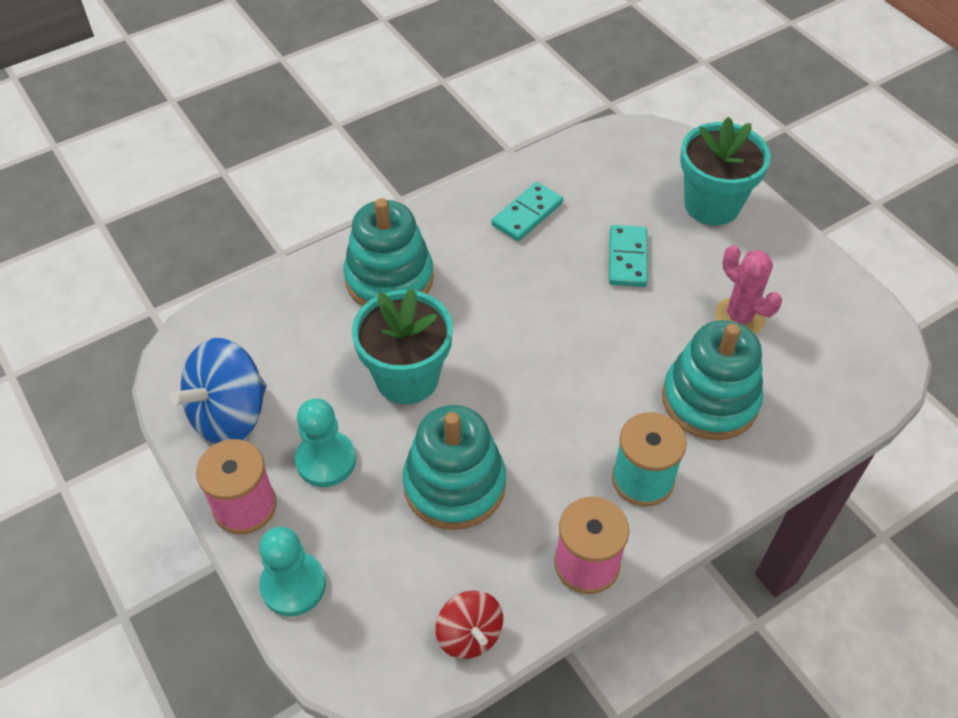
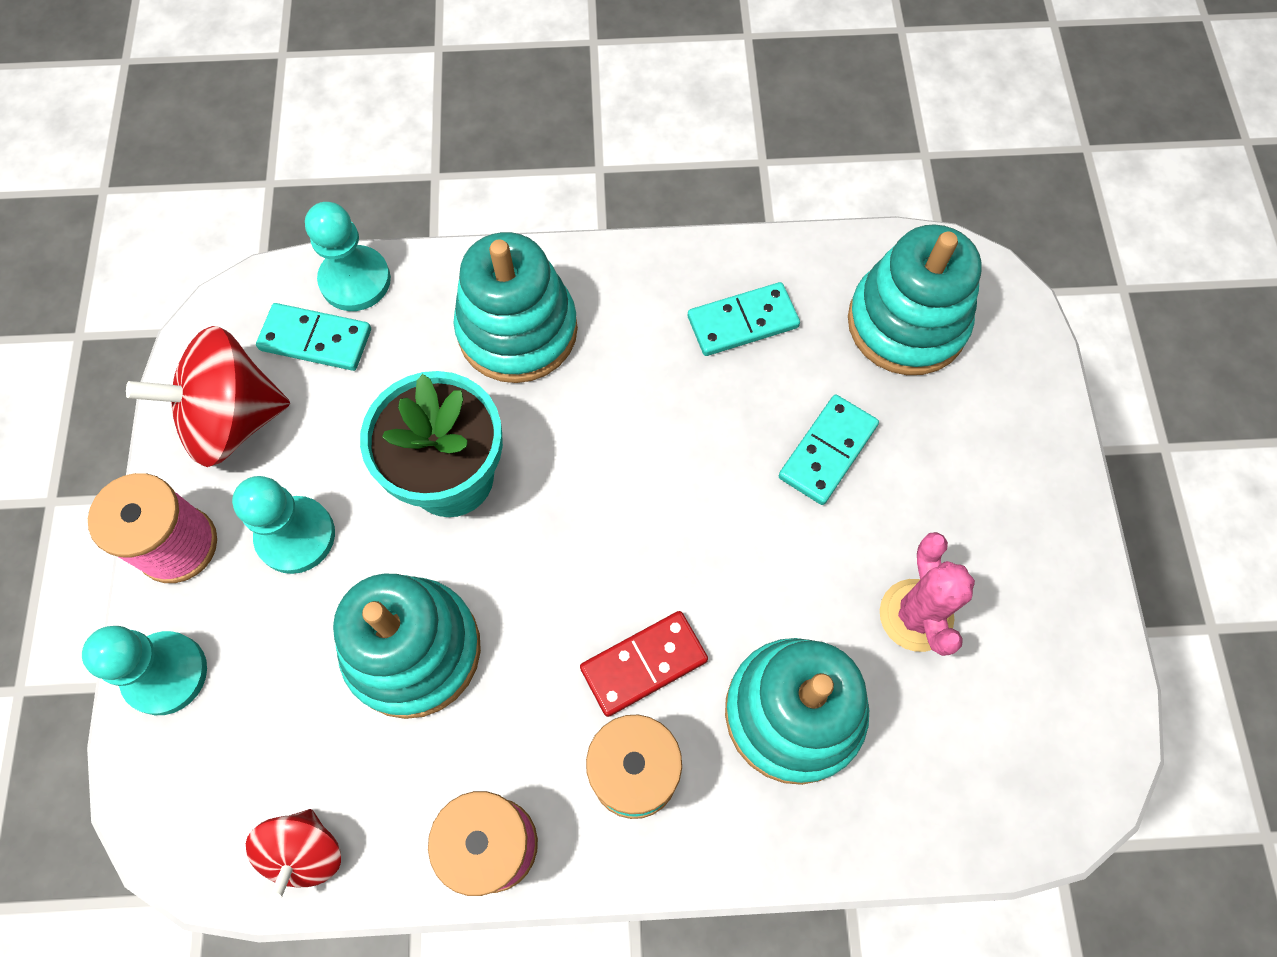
camera: 30 degrees right, 15 degrees up
blue spinning top [170,338,267,444] -> red spinning top [126,326,290,467]
turquoise flower pot [680,117,771,225] -> none
none -> turquoise domino [256,303,371,371]
none -> turquoise pawn [305,202,391,311]
none -> red domino [580,611,708,717]
none -> turquoise stacking toy [848,224,982,375]

